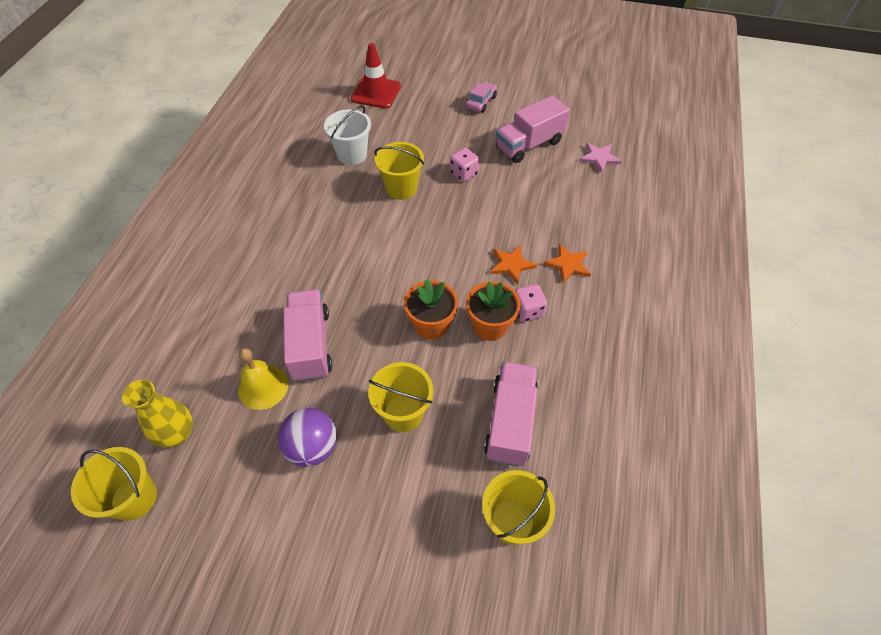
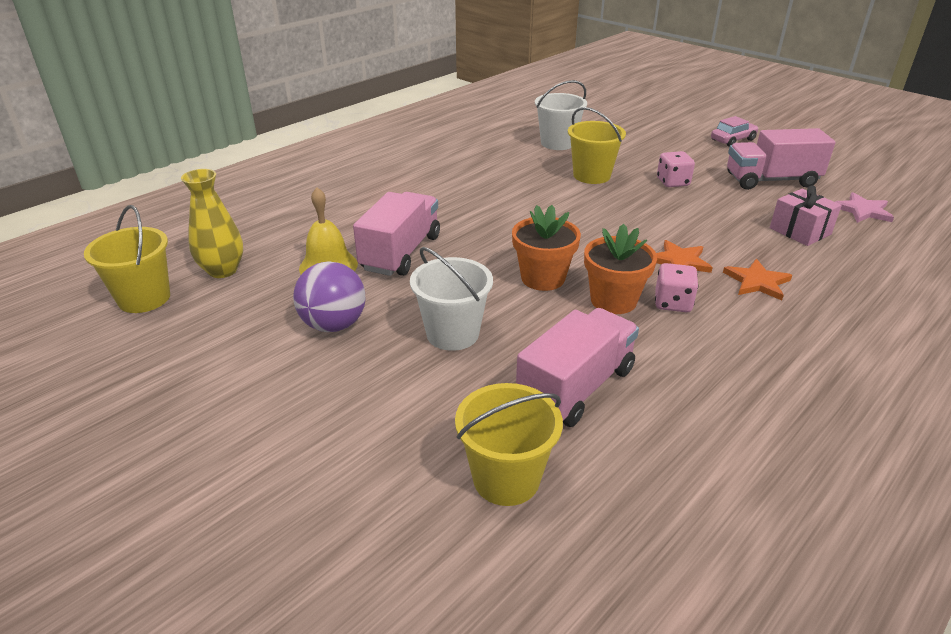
camera: 30 degrees right, 20 degrees down
red traffic cone [351,43,401,108] -> none
yellow bucket [368,362,433,432] -> white bucket [410,247,493,351]
none -> pink gift [770,185,842,246]

